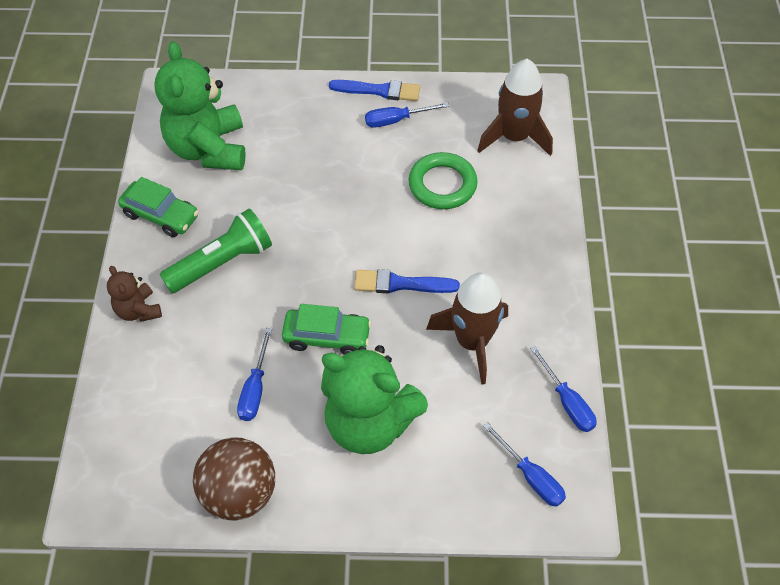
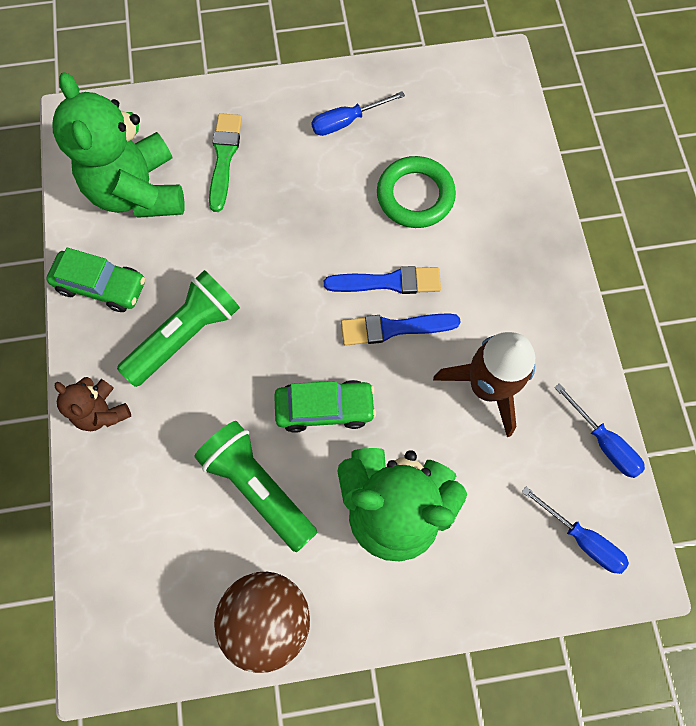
camera: 10 degrees left, 15 degrees up
blue screwdriver [237,328,272,421] -> green flashlight [194,421,317,552]
blue brush [329,80,420,101] -> blue brush moved to [324,266,441,294]
brown rocket [477,59,553,156] -> none
none -> green brush [209,113,242,212]

